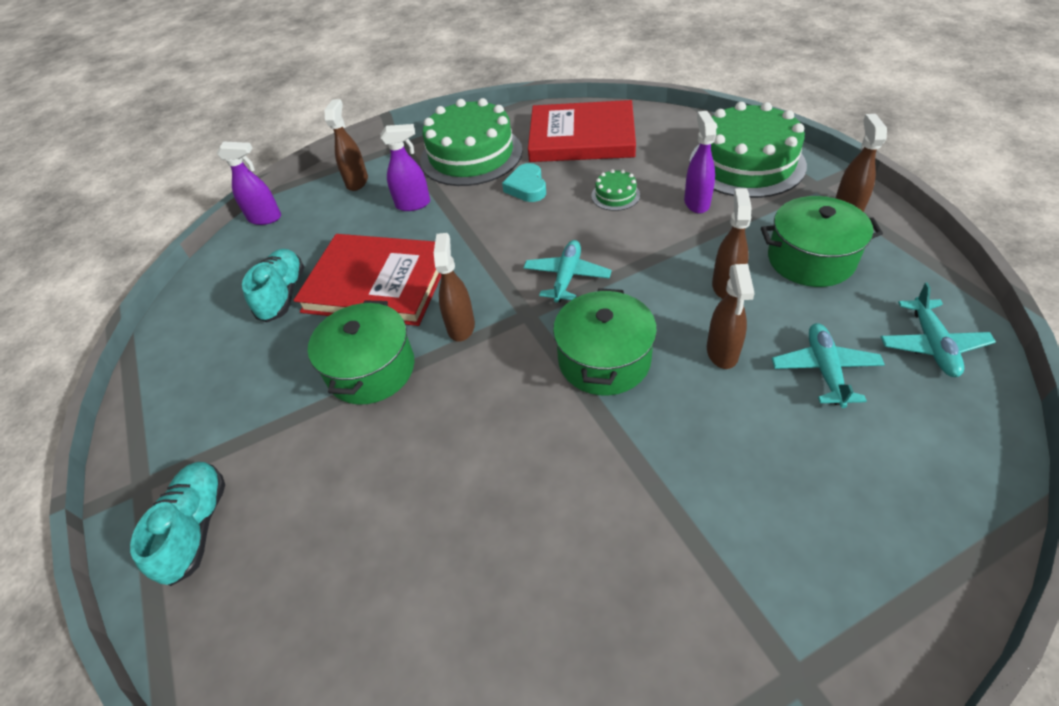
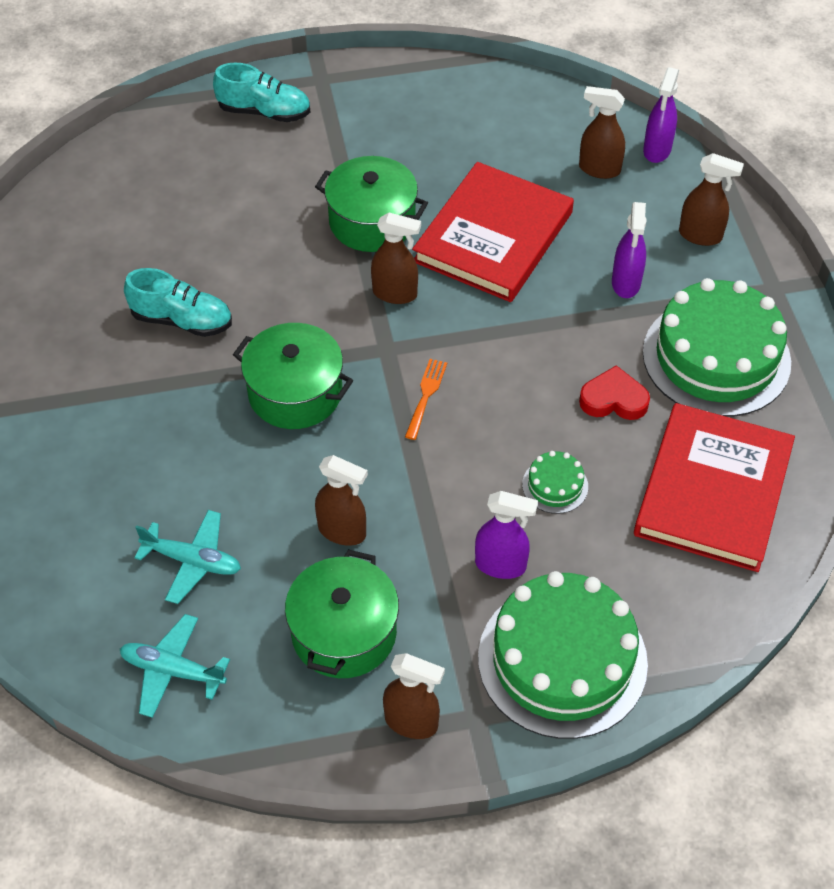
camera: 100 degrees right, 5 degrees up
turquoise shoe [242,249,304,322] -> turquoise shoe moved to [124,268,232,337]
turquoise heart [502,163,546,202] -> red heart [579,365,650,420]
turquoise plane [523,240,612,303] -> orange fork [405,359,447,440]
brown spray bottle [707,264,755,369] -> brown spray bottle moved to [579,86,625,179]

